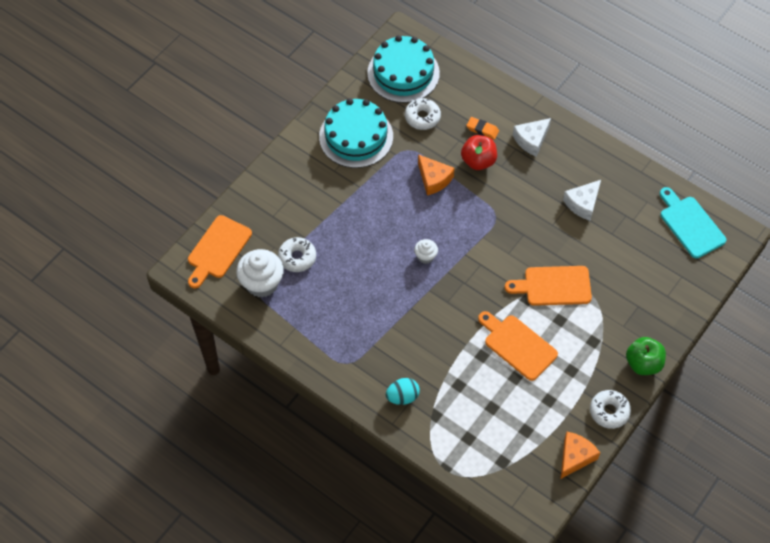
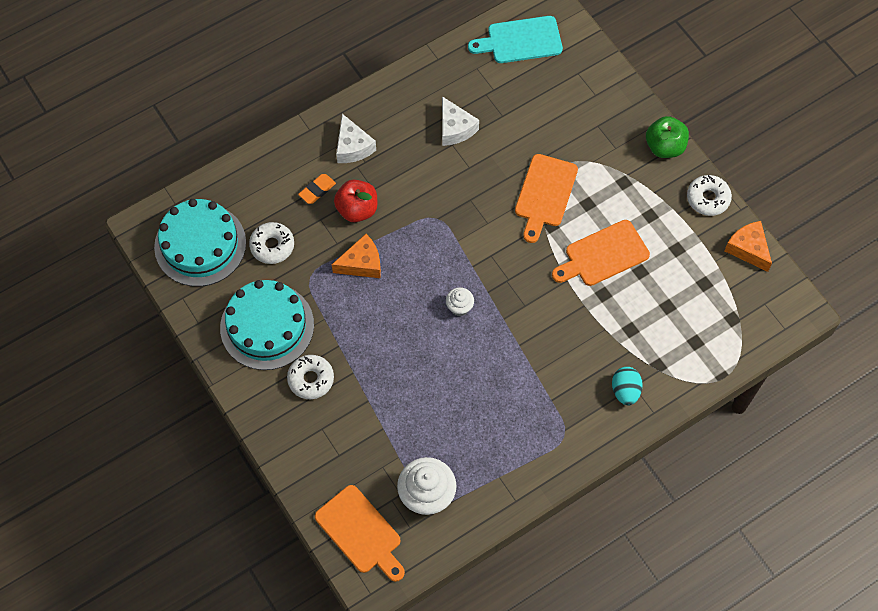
camera: 70 degrees left, 5 degrees up
white donut [278,237,316,272] -> white donut moved to [287,355,334,399]

